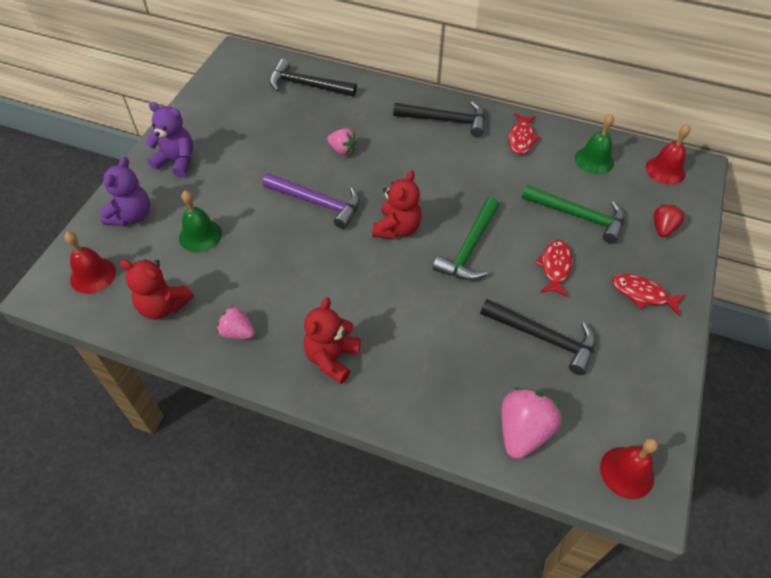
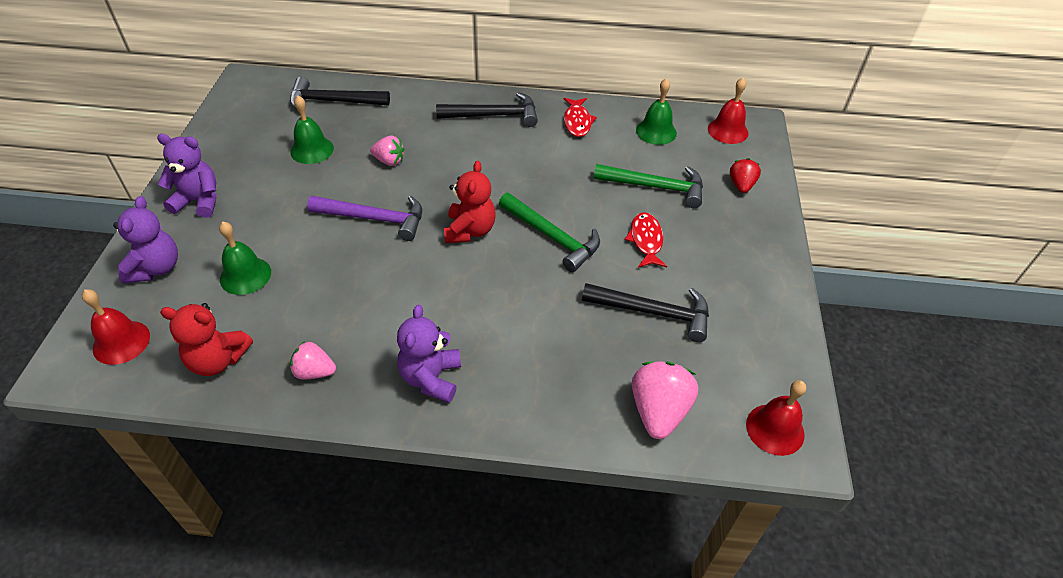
camera: 15 degrees left, 5 degrees down
red teddy bear [304,297,360,384] -> purple teddy bear [397,305,461,403]
green hammer [433,197,500,280] -> green hammer turned 60 degrees counterclockwise [499,193,600,272]
red fish [612,274,685,316] -> none
none -> green bell [290,95,334,164]

